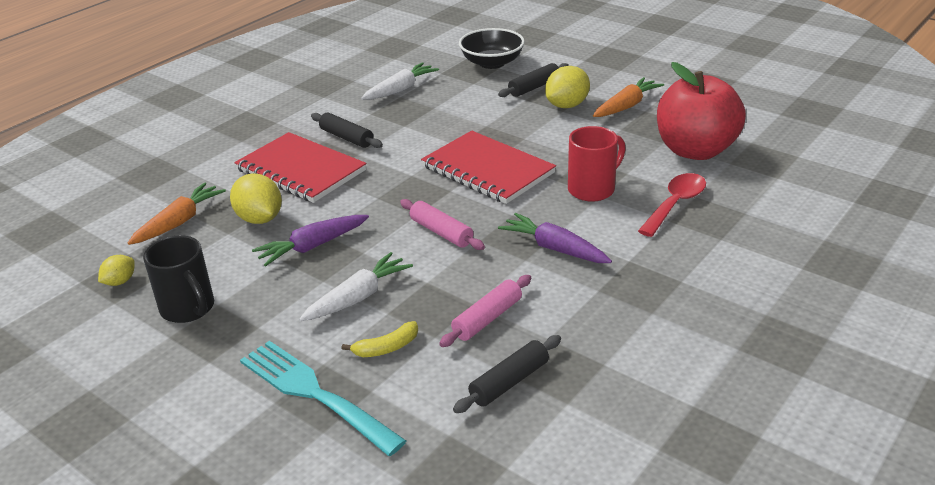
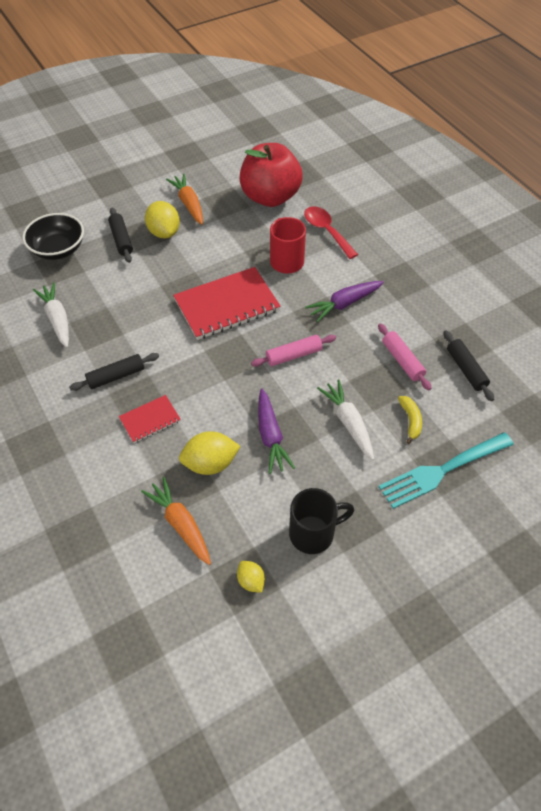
camera: 70 degrees left, 20 degrees up
red notebook [234,132,366,203] -> red notebook [119,395,181,443], size x0.51

